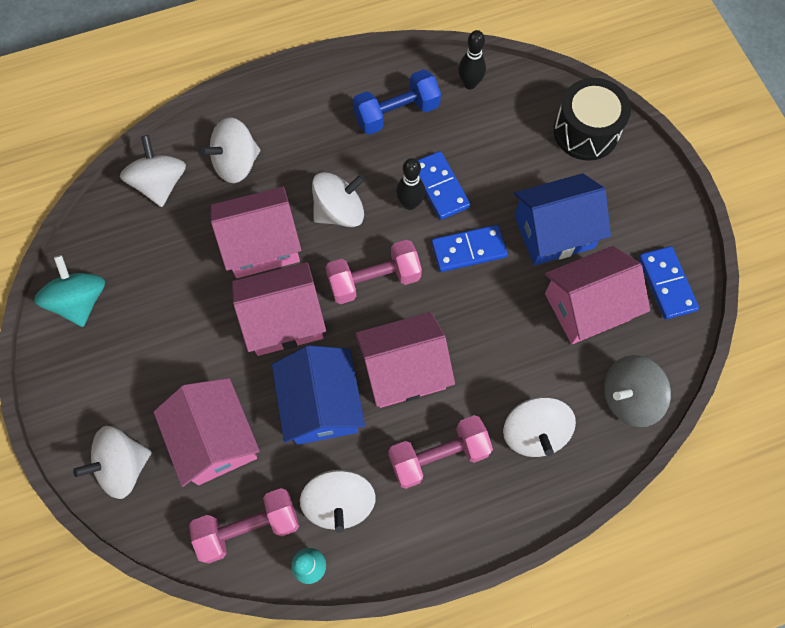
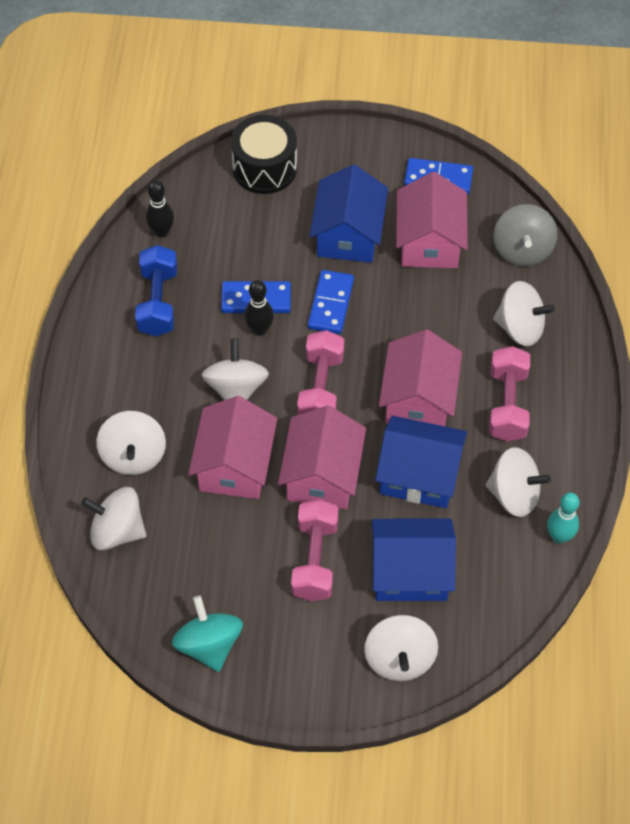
camera: 65 degrees left, 10 degrees down
turquoise spinning top [34,255,105,327] -> turquoise spinning top turned 60 degrees clockwise [172,596,243,672]
pink house [154,378,260,487] -> blue house [372,519,456,601]
pink dumbbell [189,488,299,563] -> pink dumbbell moved to [291,499,338,601]

